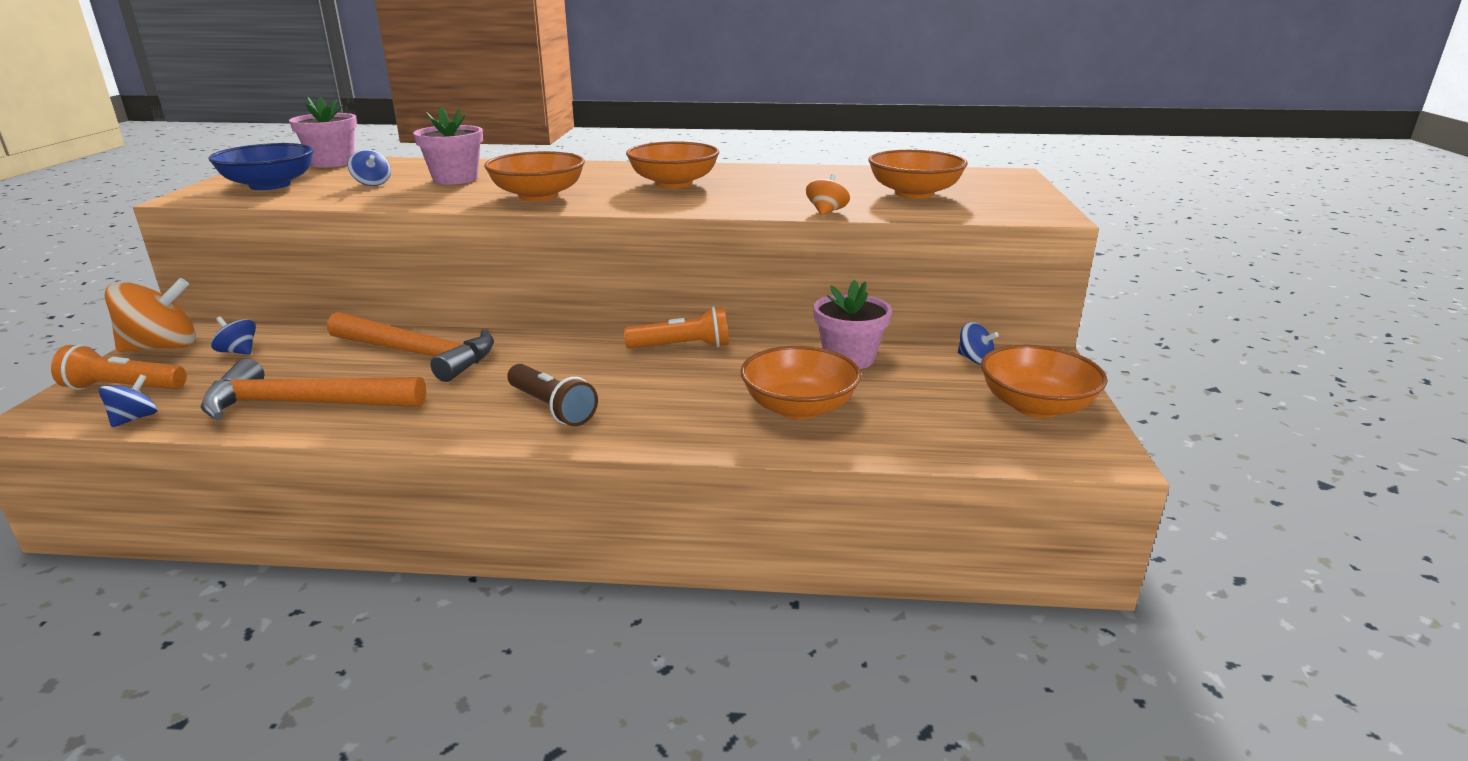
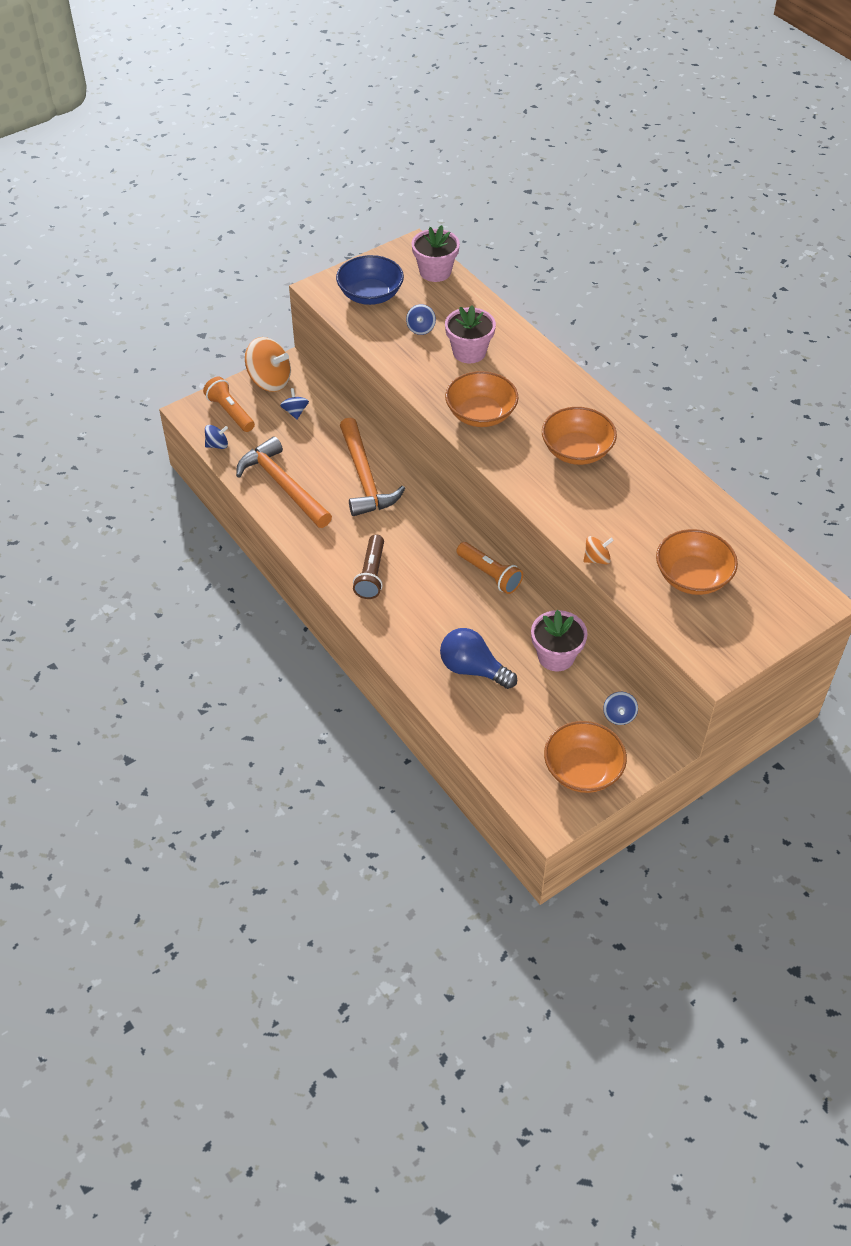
camera: 50 degrees right, 25 degrees up
orange bowl [741,346,861,419] -> blue light bulb [440,628,517,689]

